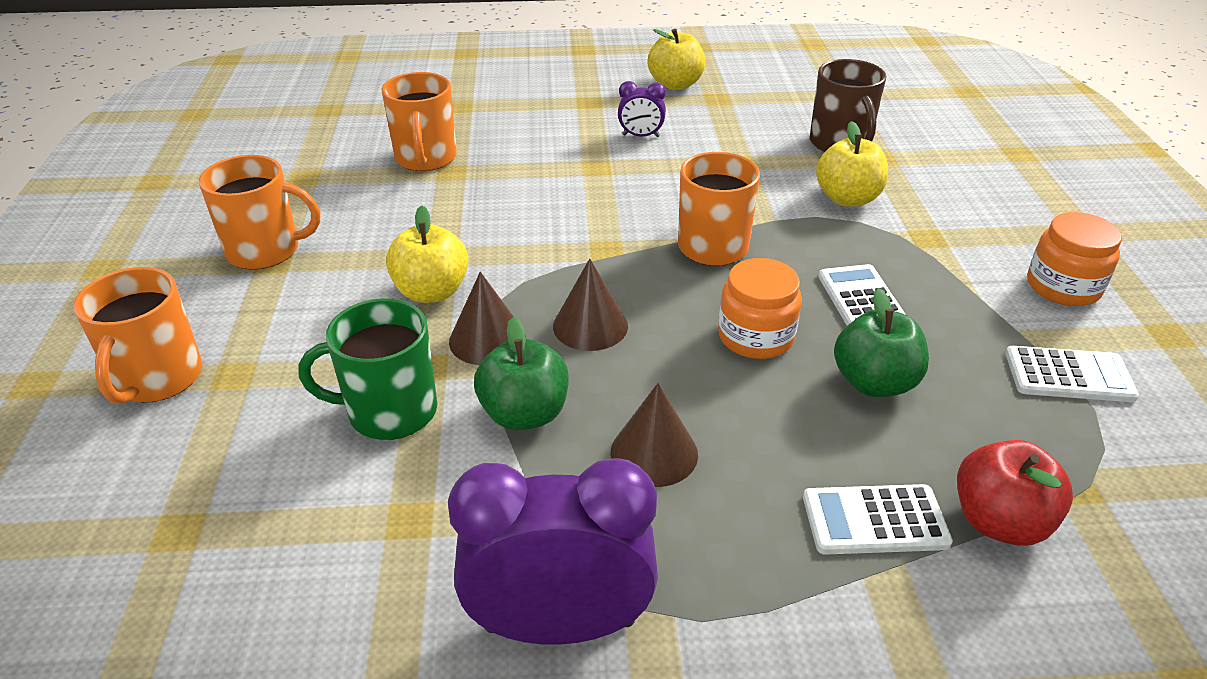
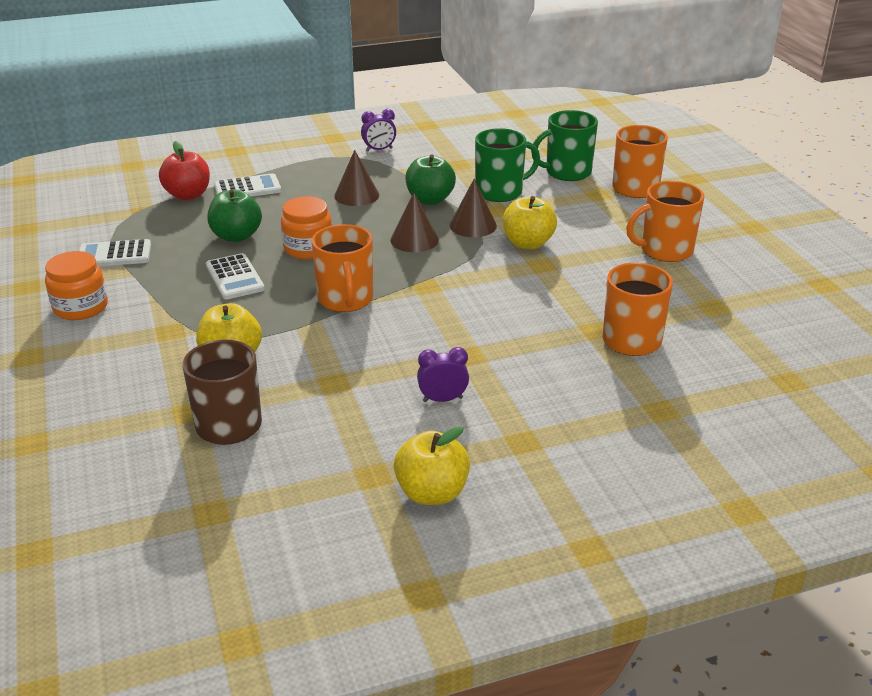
camera: 165 degrees right, 5 degrees down
purple clock [448,458,658,645] -> purple clock [361,109,396,152], size x0.46
none -> green mug [531,110,598,181]

